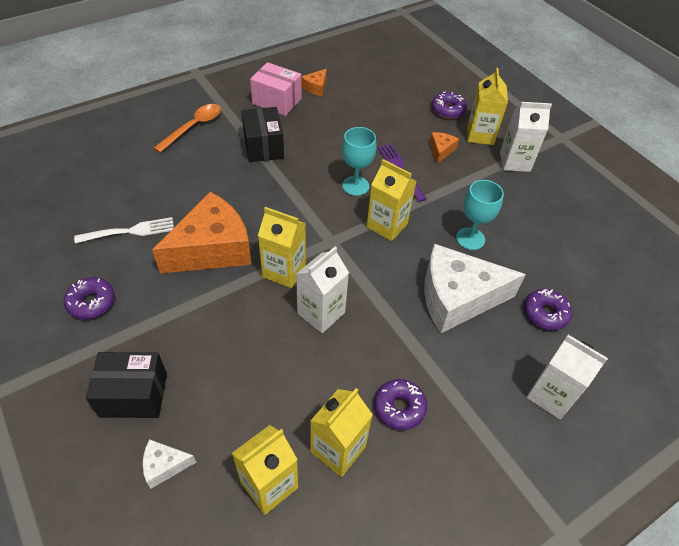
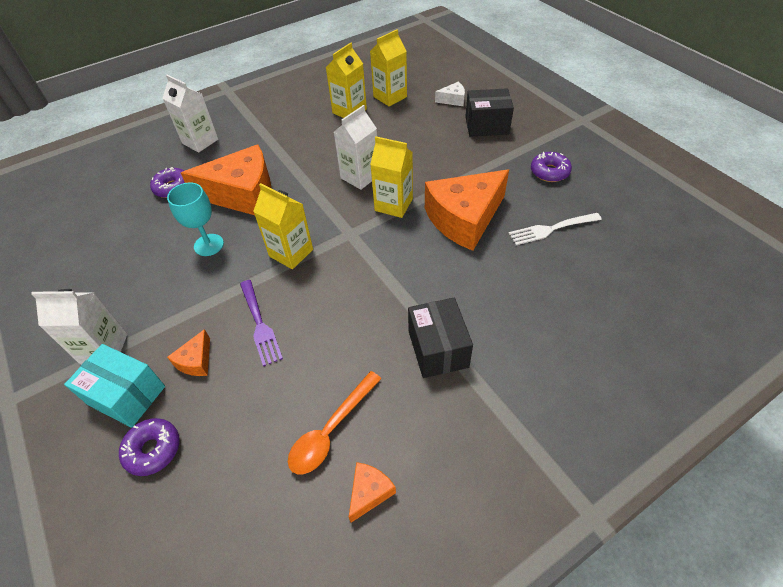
camera: 175 degrees left, 0 degrees up
orange spoon [154,104,221,153] -> orange spoon moved to [288,371,382,474]
pink box [250,62,302,116] -> none
turquoise goblet [342,127,377,196] -> none
purple donut [374,379,427,430] -> none
white cheese [424,244,526,333] -> orange cheese [181,144,272,215]
yellow carton [467,68,508,145] -> turquoise box [64,344,165,428]

